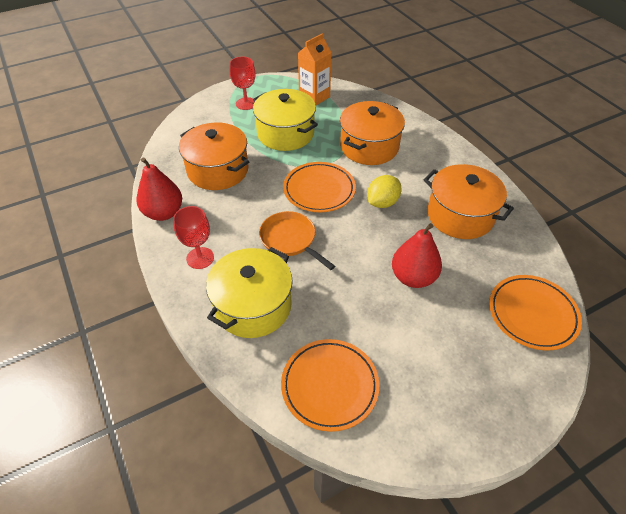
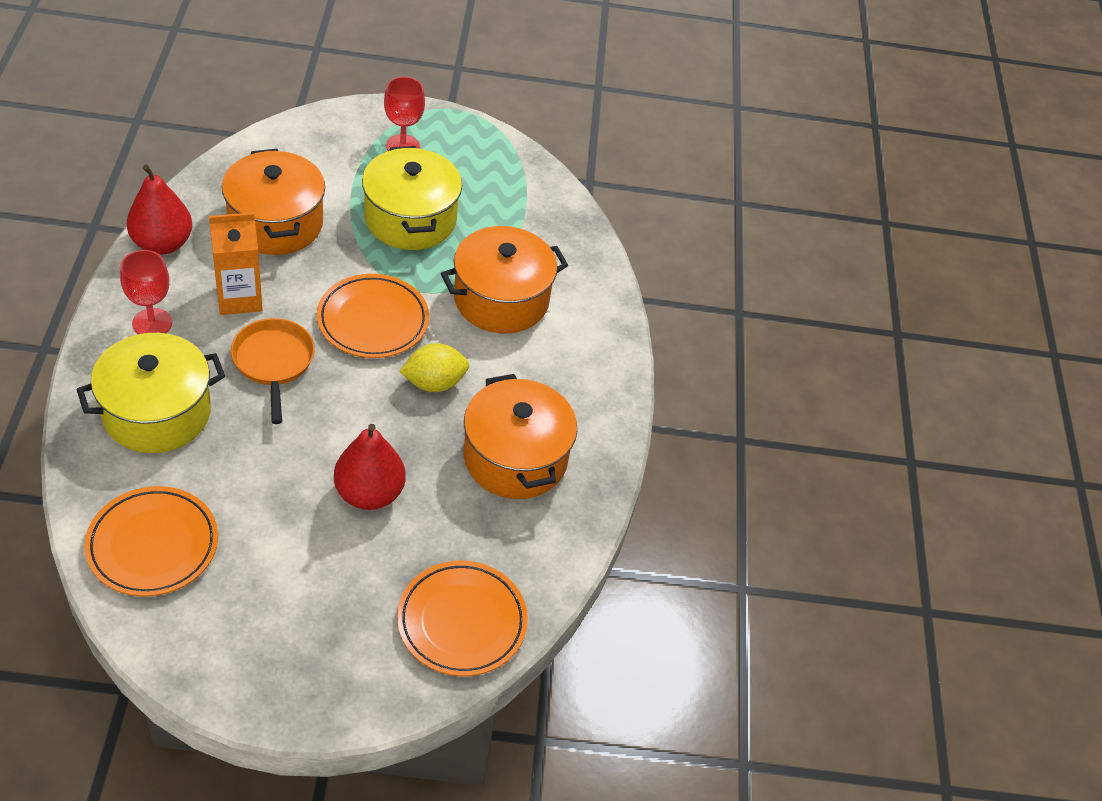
camera: 25 degrees right, 0 degrees up
orange carton [298,33,332,105] -> orange carton moved to [209,212,263,315]

